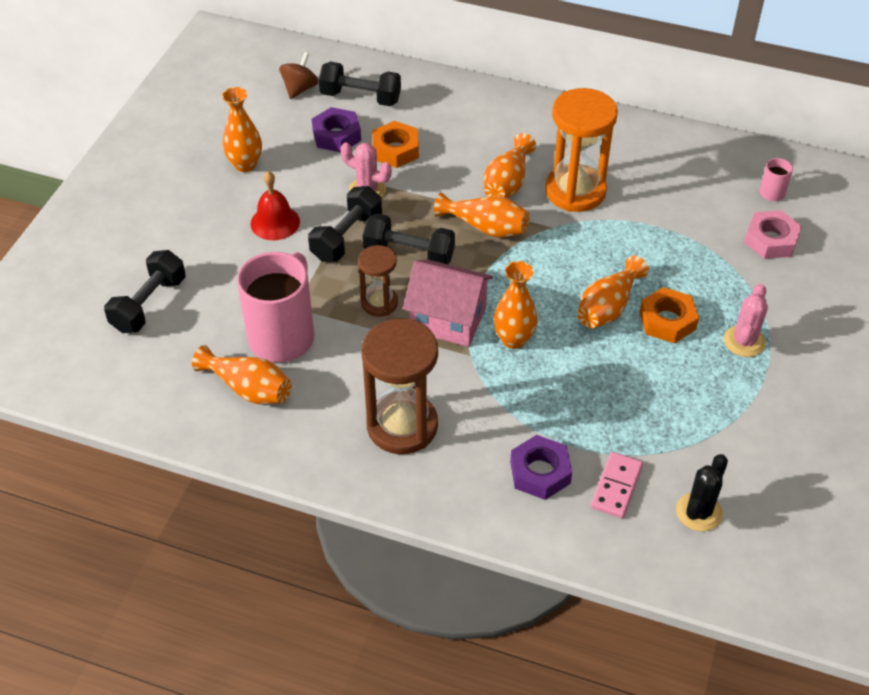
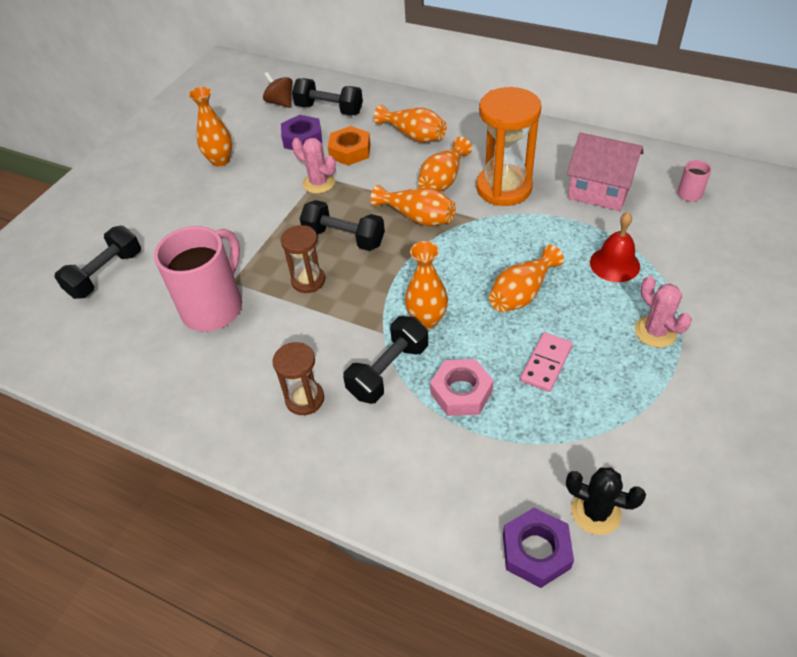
camera: 10 degrees right, 0 degrees up
orange vase [192,345,292,404] -> orange vase moved to [374,104,447,143]
red bell [251,171,300,240] -> red bell moved to [590,212,640,282]
brown spinning top [279,52,319,99] -> brown spinning top turned 75 degrees counterclockwise [263,72,293,108]
black dumbbell [308,186,382,262] -> black dumbbell moved to [343,316,428,404]
brown hourglass [361,319,438,454] -> brown hourglass [273,342,324,415], size x0.56
pink house [403,259,493,347] -> pink house moved to [567,133,644,211]
purple nut [510,435,572,500] -> purple nut moved to [503,508,574,588]
pink domino [591,452,643,518] -> pink domino moved to [520,332,573,392]
orange nut [640,287,699,343] -> none
black cactus [676,454,728,531] -> black cactus turned 75 degrees clockwise [566,468,646,535]
pink cactus [724,284,768,357] -> pink cactus turned 60 degrees counterclockwise [635,276,692,348]
pink nut [744,210,802,259] -> pink nut moved to [430,359,494,416]

